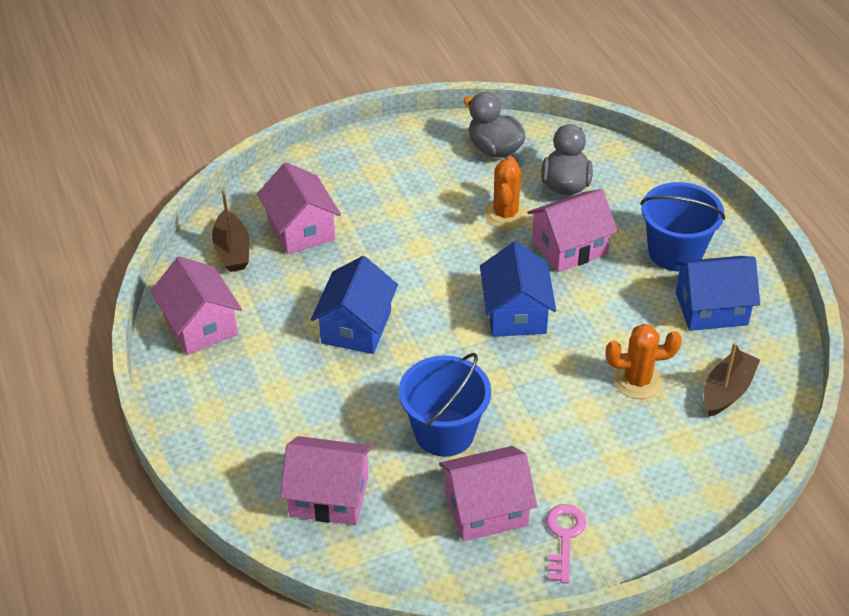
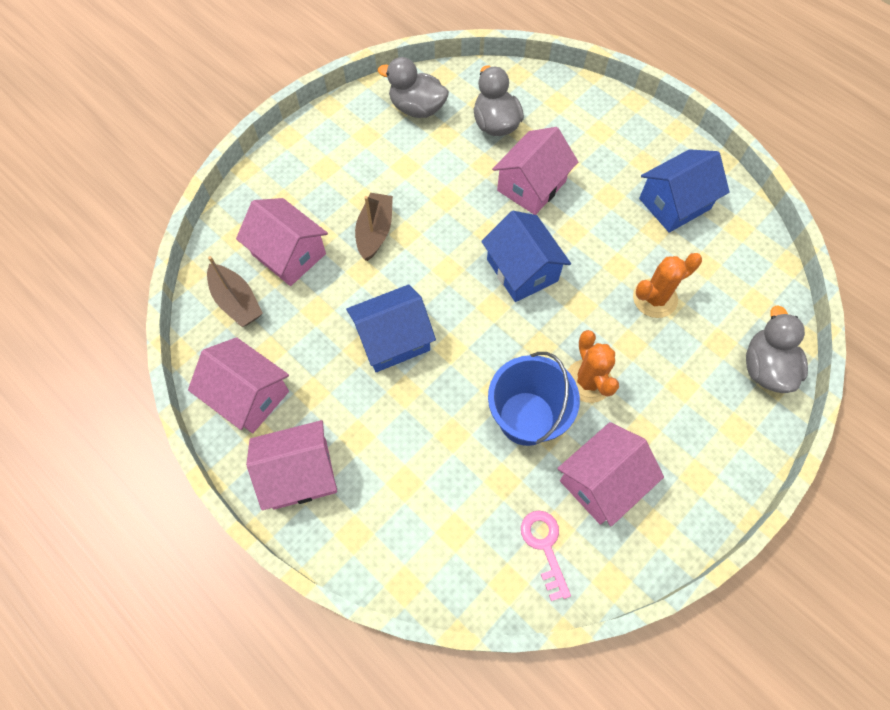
camera: 25 degrees left, 20 degrees up
pink house [280,436,373,525] -> pink house moved to [246,420,337,510]
blue house [311,256,398,354] -> blue house turned 75 degrees clockwise [346,285,436,372]
orange cactus [484,156,528,229] -> orange cactus moved to [567,330,619,403]
pink key [546,504,586,584] -> pink key moved to [521,511,571,601]
blue bucket [640,182,725,271] -> none
brown boat [703,342,760,417] -> brown boat moved to [355,193,393,261]
none -> grey duck [746,305,808,393]

